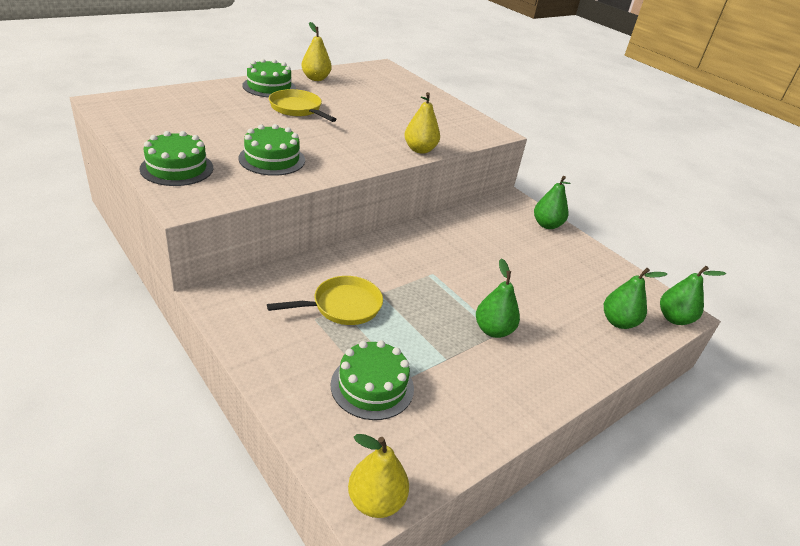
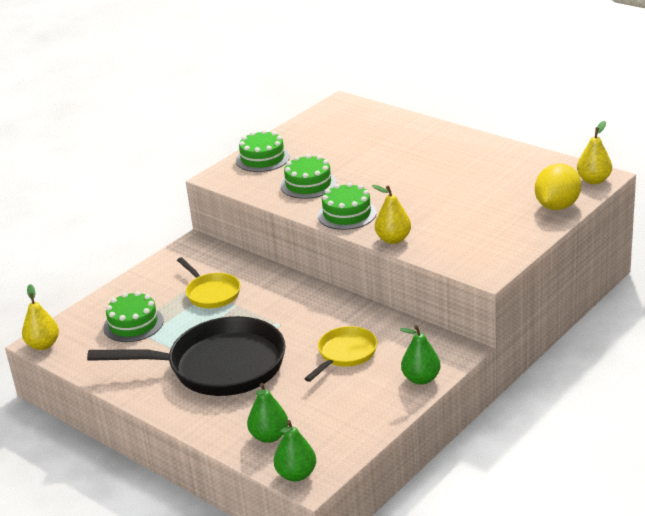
camera: 85 degrees right, 5 degrees down
green cake [242,59,296,97] -> green cake moved to [318,182,377,230]
yellow pan [269,89,337,122] -> yellow pan moved to [304,326,377,382]
yellow pear [301,22,332,81] -> yellow pear moved to [577,121,612,184]
green pear [476,258,520,338] -> black pan [87,316,286,396]
none -> yellow lemon [535,164,581,210]

